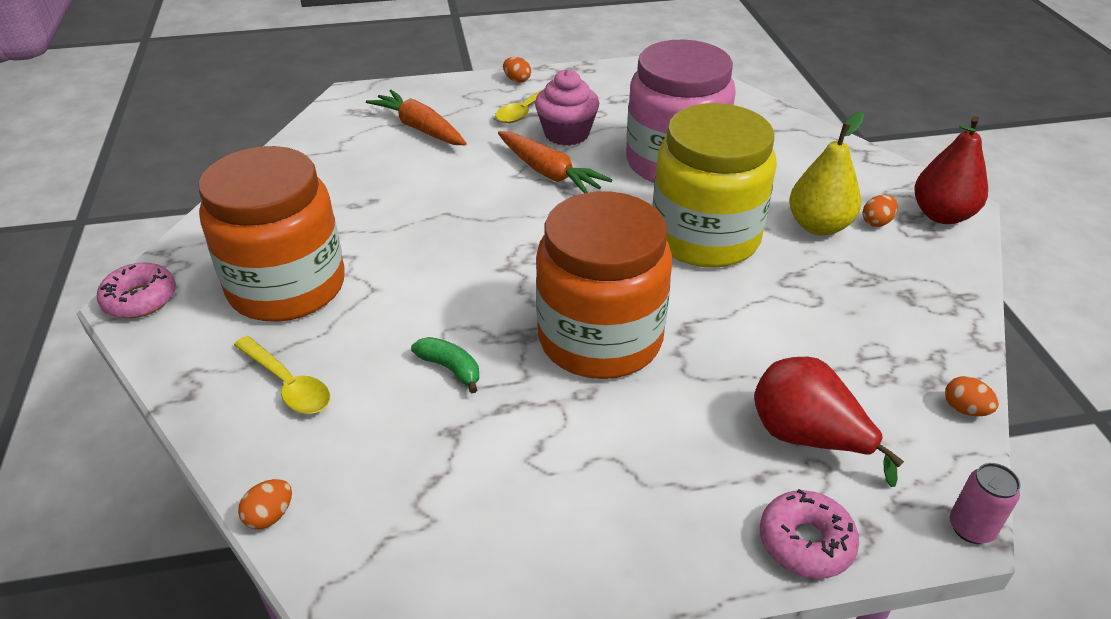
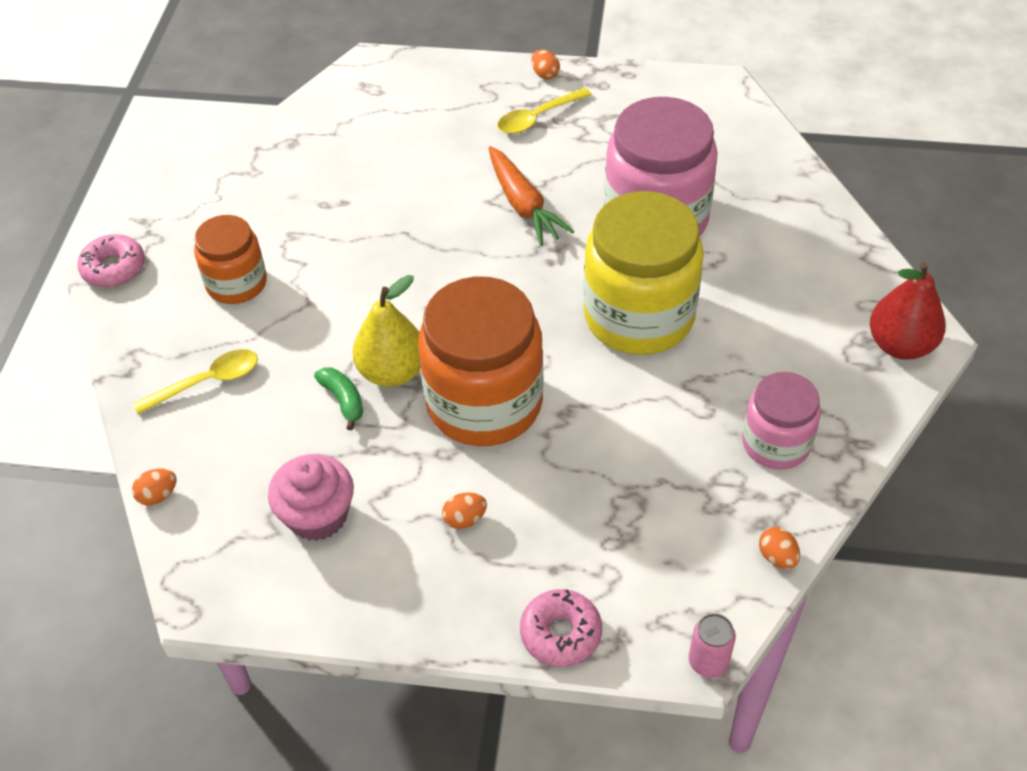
camera: 20 degrees right, 10 degrees up
orange jar [198,146,345,322] -> orange jar [194,215,267,304], size x0.57
yellow spoon [234,336,330,414] -> yellow spoon turned 90 degrees counterclockwise [133,349,258,414]
orange carrot [366,90,466,145] -> none
pink cupcake [535,69,599,146] -> pink cupcake moved to [268,454,354,541]
red pear [754,357,904,487] -> none
yellow pear [789,111,864,236] -> yellow pear moved to [353,275,420,387]
orange egg [862,195,898,227] -> orange egg moved to [442,492,487,529]
none -> pink jar [742,372,821,470]

